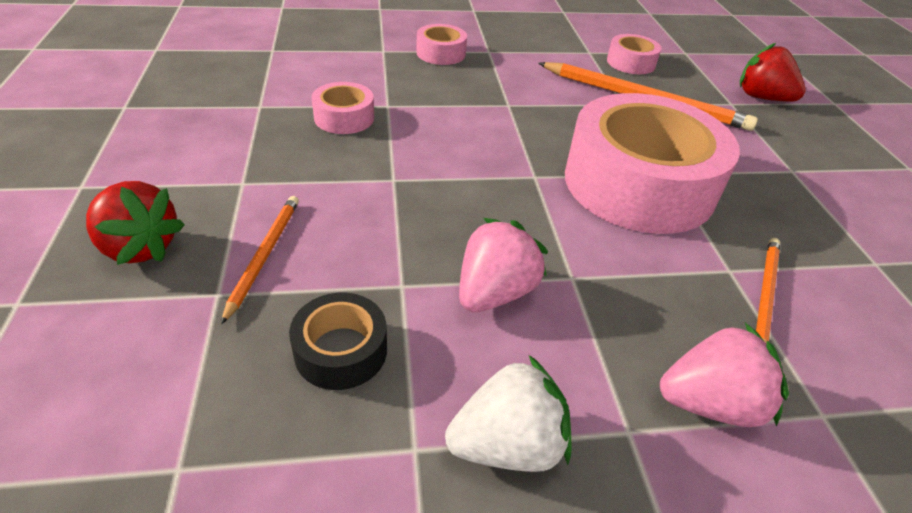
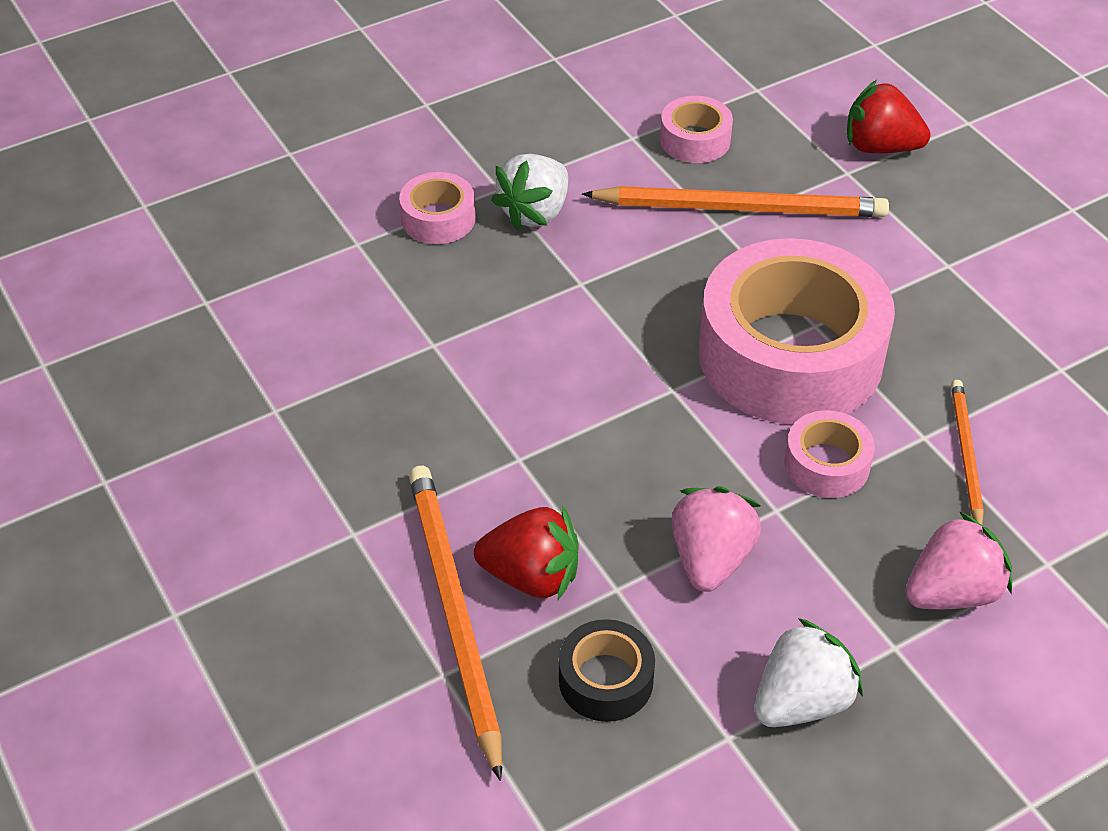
camera: 20 degrees left, 5 degrees up
red strawberry [86,181,185,265] -> red strawberry moved to [474,505,579,600]
orange pencil [221,196,299,325] -> orange pencil [409,466,502,781], size x1.81
pink tape [312,82,374,134] -> pink tape moved to [784,410,875,498]
none -> white strawberry [491,154,568,230]

